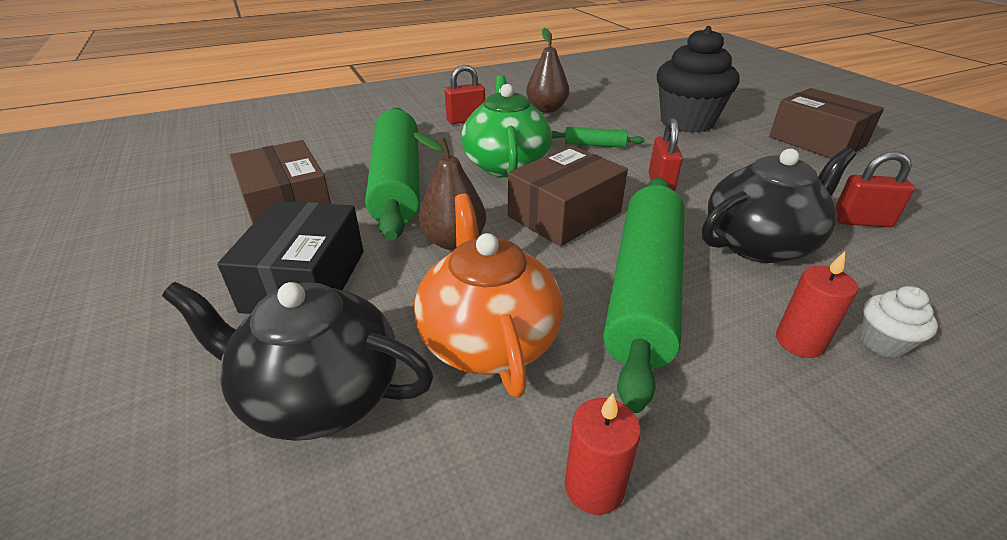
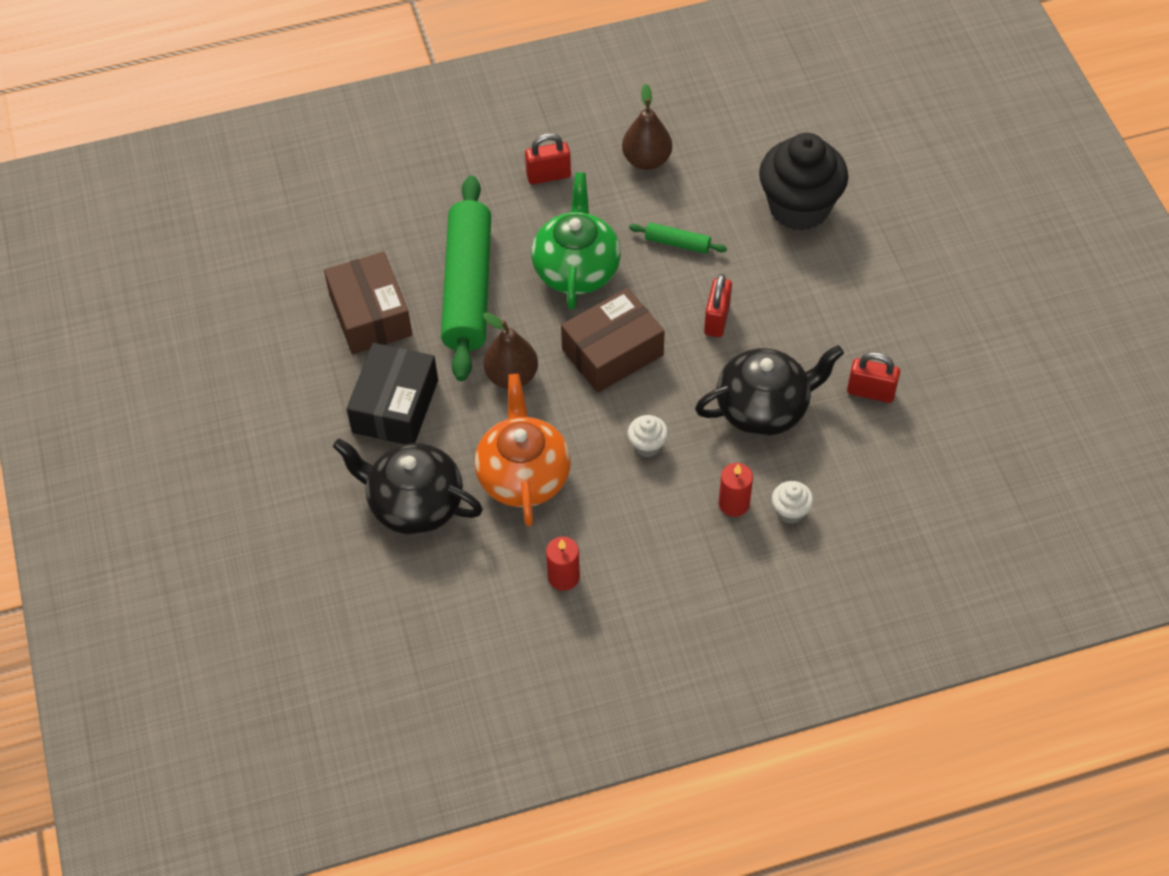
camera: 10 degrees right, 20 degrees up
green rolling pin [603,178,685,413] -> white cupcake [628,415,668,457]
brown box [769,88,884,158] -> none

